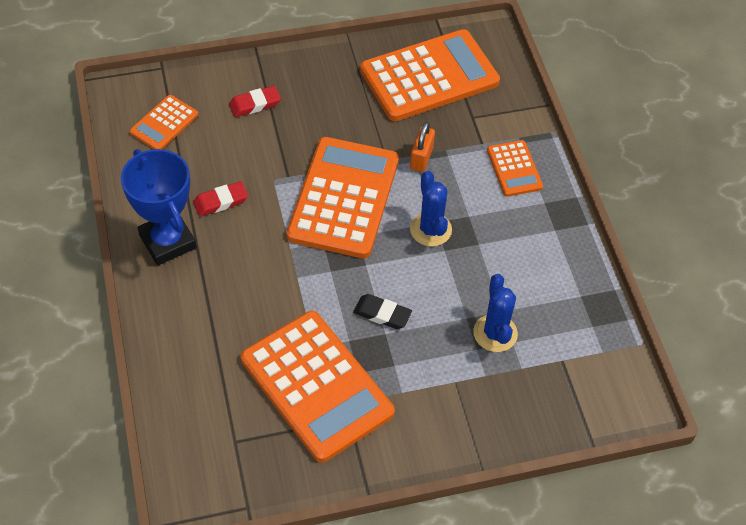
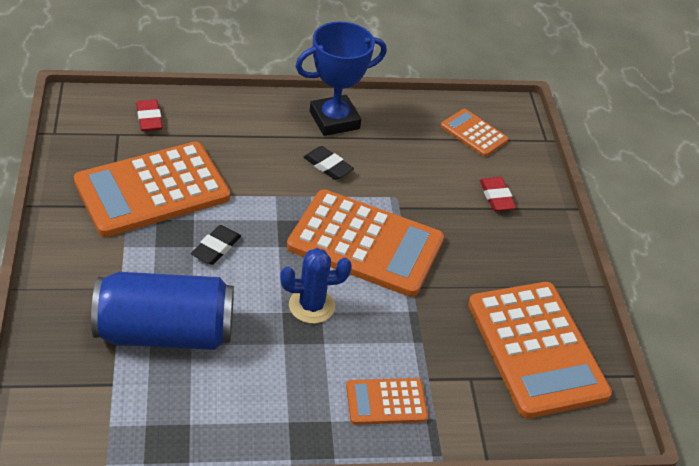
camera: 95 degrees right, 10 degrees down
red eraser [193,181,248,216] -> red eraser moved to [136,99,163,131]
orange padlock [410,122,435,172] -> none
blue cactus [473,274,518,352] -> blue can [91,272,234,350]
none -> black eraser [304,146,354,180]

